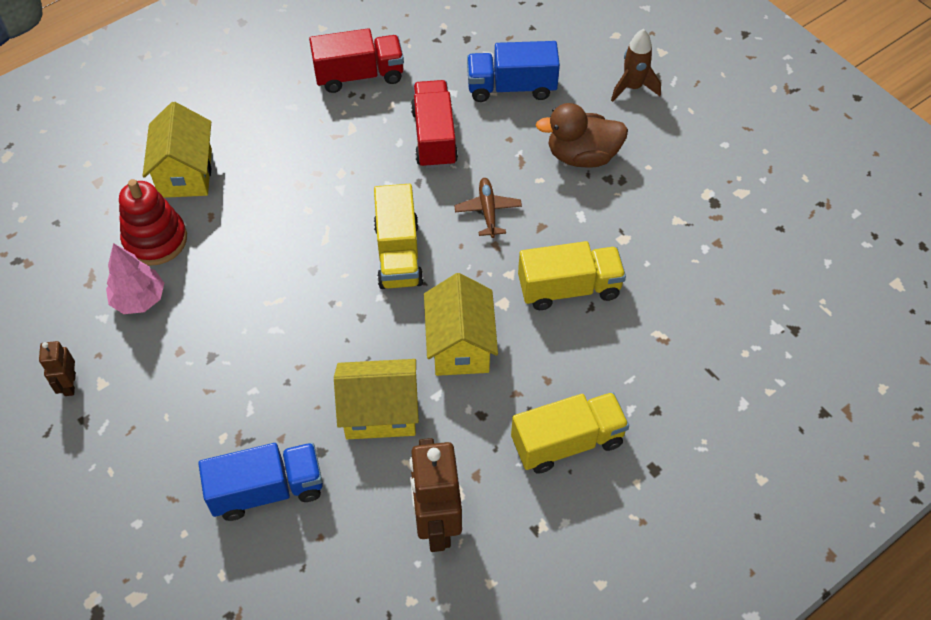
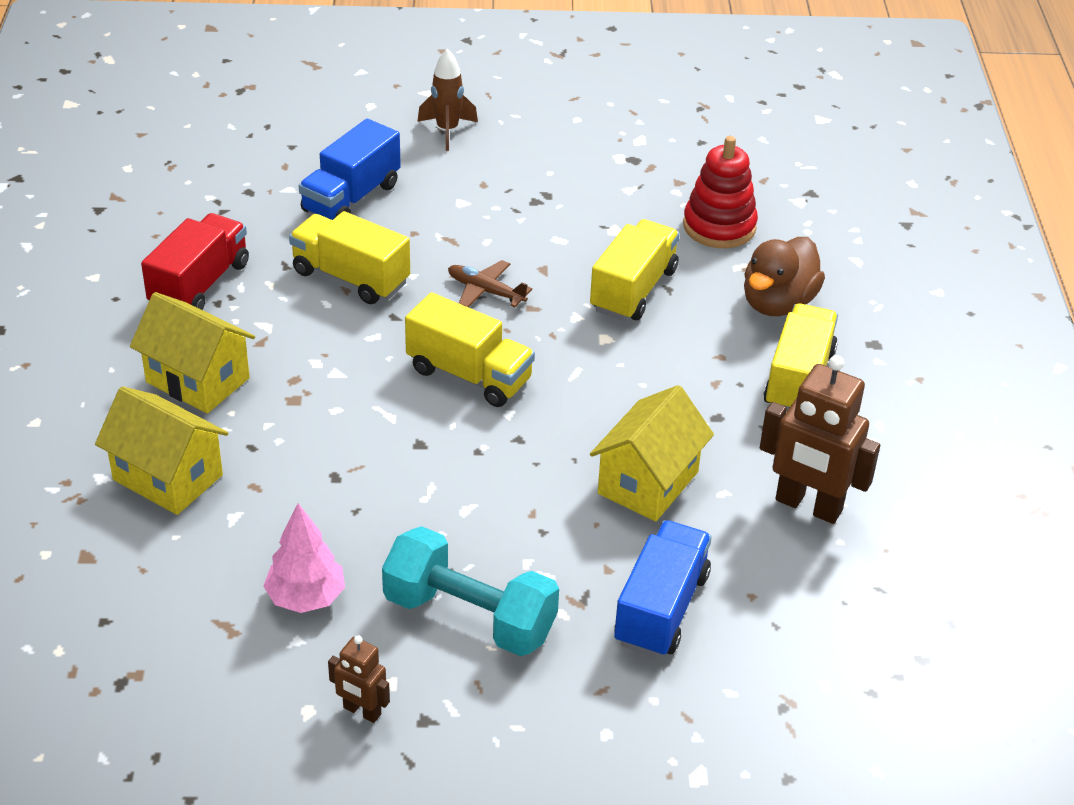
camera: 55 degrees left, 15 degrees down
red stacking toy [119,179,187,266] -> red stacking toy moved to [683,136,758,248]
red truck [411,80,458,169] -> yellow truck [289,211,410,304]
yellow house [424,273,498,376] -> yellow house moved to [130,292,255,414]
brown duck [536,103,628,168] -> brown duck moved to [744,237,825,316]
none -> turquoise dumbbell [382,526,559,656]

